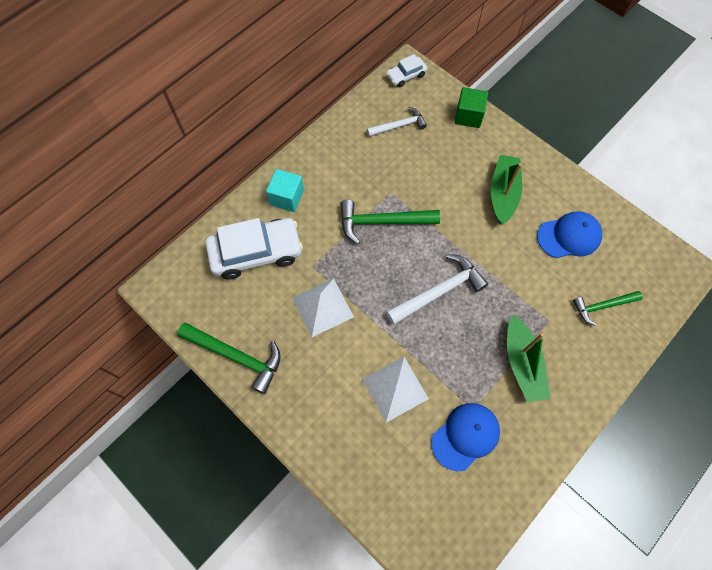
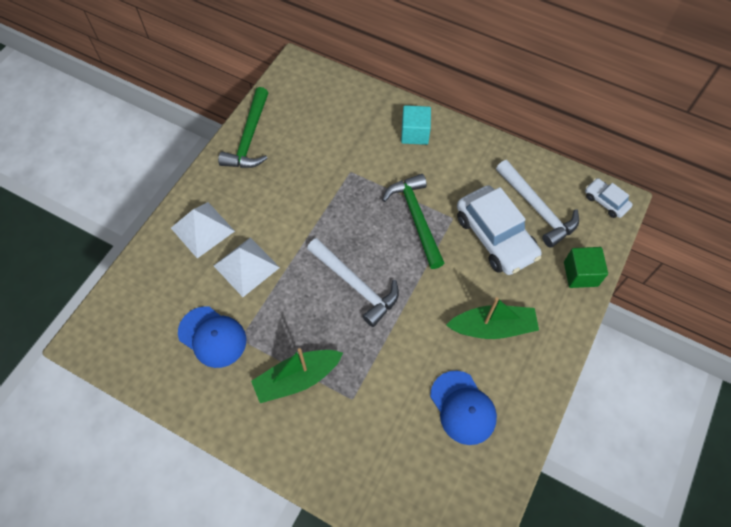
camera: 75 degrees right, 5 degrees down
white car [205,218,303,279] -> white car moved to [457,185,542,275]
white pyramid [293,279,354,337] -> white pyramid moved to [171,202,235,258]
white hammer [367,107,427,137] -> white hammer [496,160,579,248], size x1.57
green hammer [573,291,643,326] -> none

